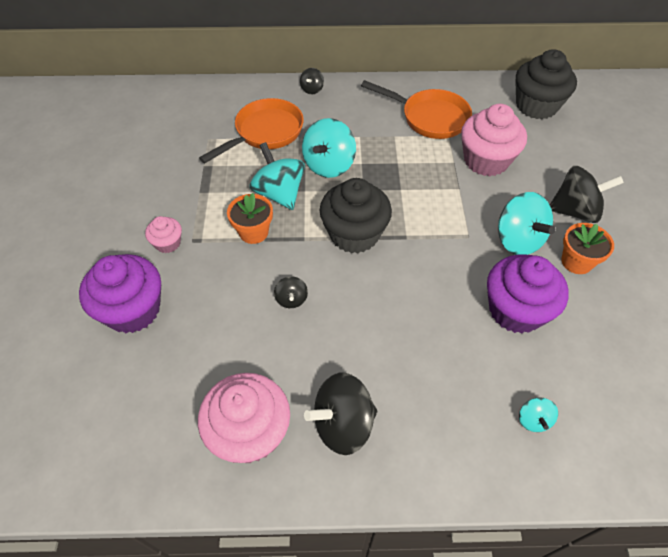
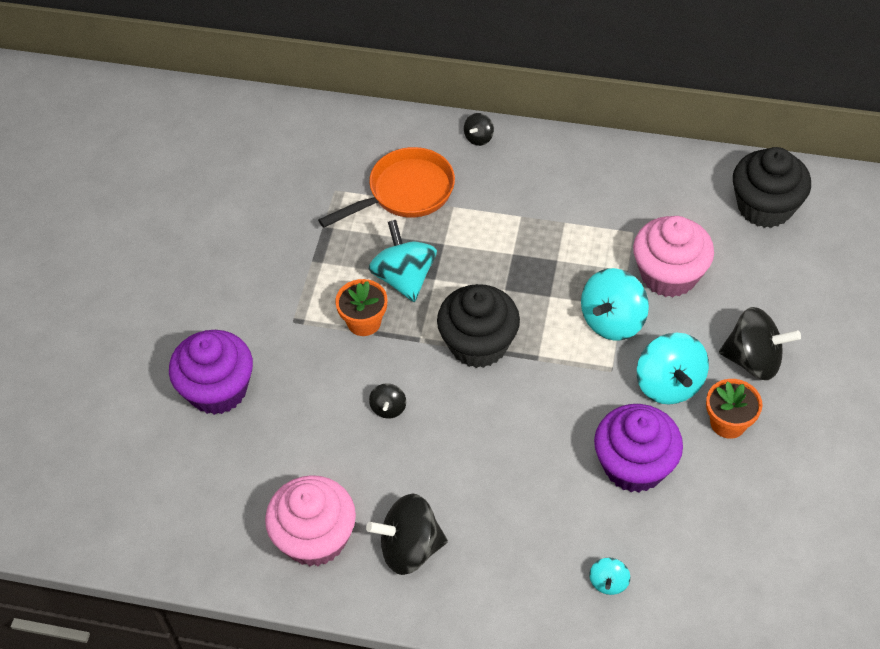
camera: 15 degrees right, 0 degrees up
pink cupcake [145,216,182,253] -> none
turquoise spinning top [302,118,356,178] -> turquoise spinning top moved to [581,268,649,340]
orange pan [361,80,472,139] -> none

